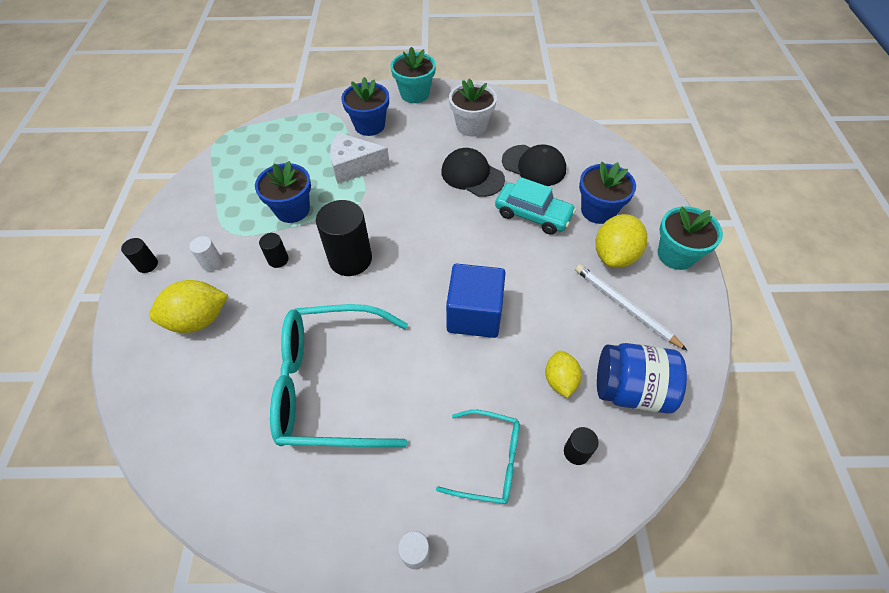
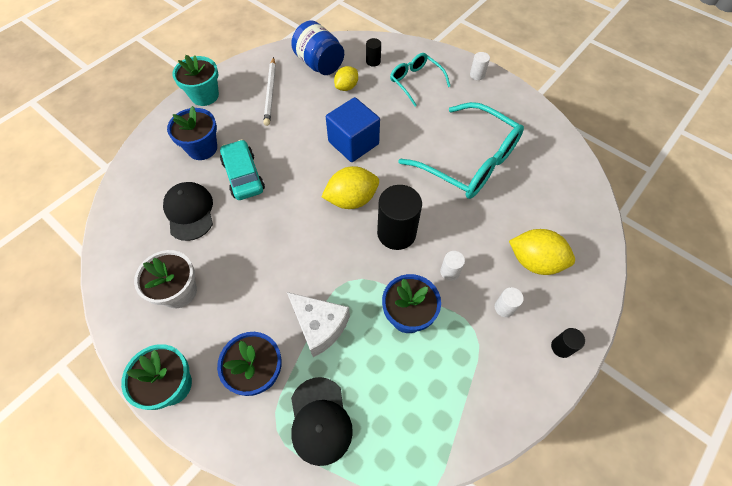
camera: 140 degrees left, 5 degrees up
black cylinder [259,233,289,268] -> white cylinder [440,251,465,281]
black cap [441,148,505,197] -> black cap moved to [291,377,353,466]
yellow lemon [596,214,647,268] -> yellow lemon moved to [321,166,379,209]

